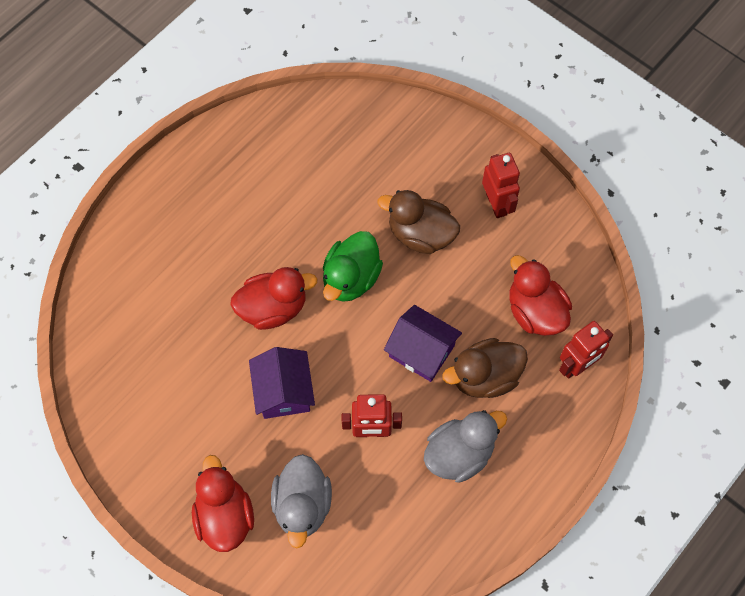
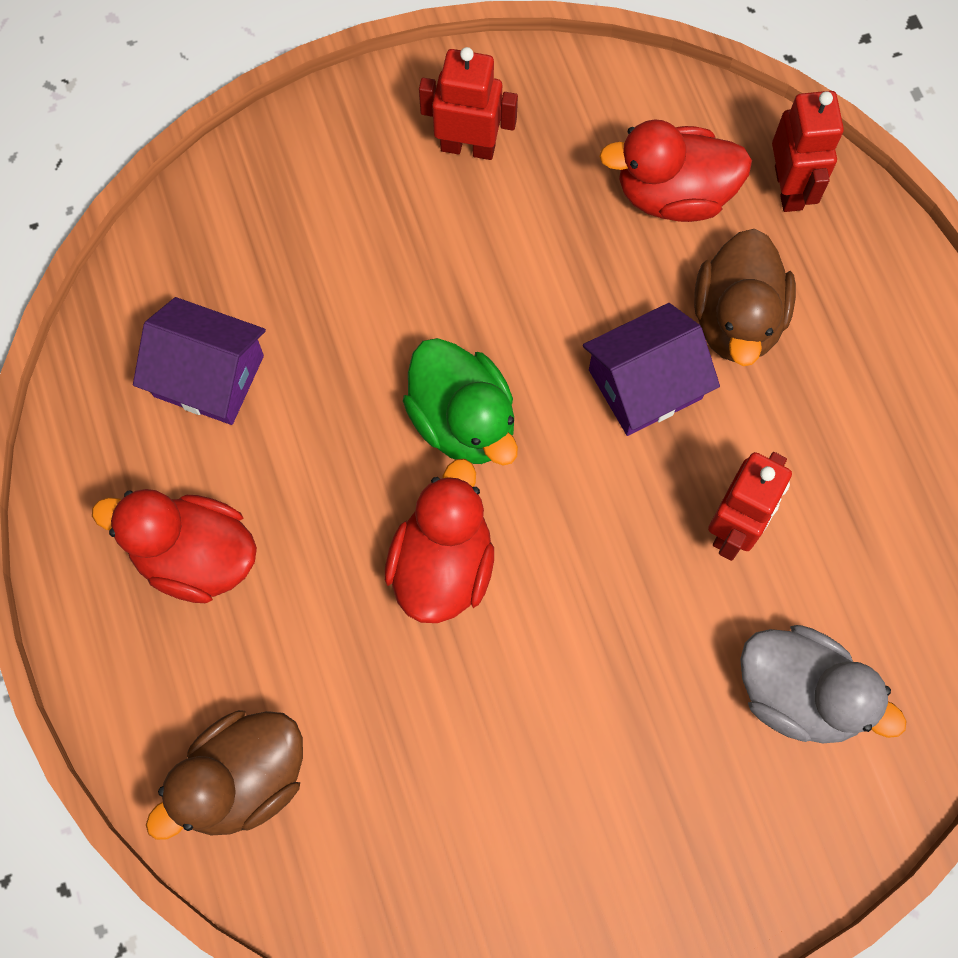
camera: 60 degrees left, 5 degrees up
red duck [192,455,254,552] -> red duck moved to [92,489,257,603]
purple house [249,347,315,419] -> purple house moved to [133,297,266,425]
brown duck [378,190,460,254] -> brown duck moved to [146,710,303,840]
grey duck [424,410,507,483] -> none

